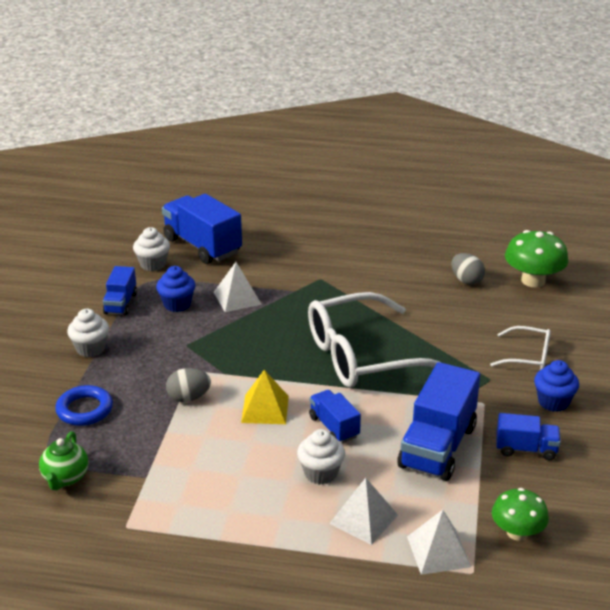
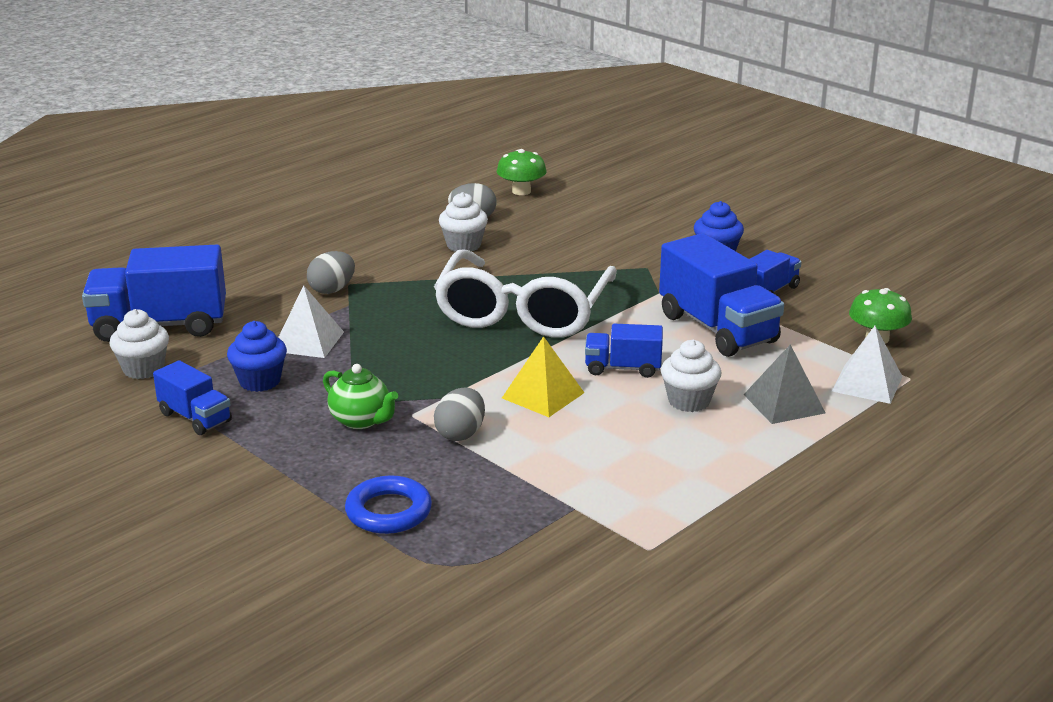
camera: 55 degrees left, 5 degrees down
green teapot [39,431,89,490] -> green teapot moved to [323,364,398,429]
white cupcake [67,309,109,357] -> white cupcake moved to [439,192,488,251]
white pyramid [329,478,398,545] -> grey pyramid [744,345,825,424]
white glasses [490,326,551,370] -> none
green mushroom [505,230,569,287] -> green mushroom [497,149,547,195], size x0.67
none -> grey egg [307,251,355,294]

